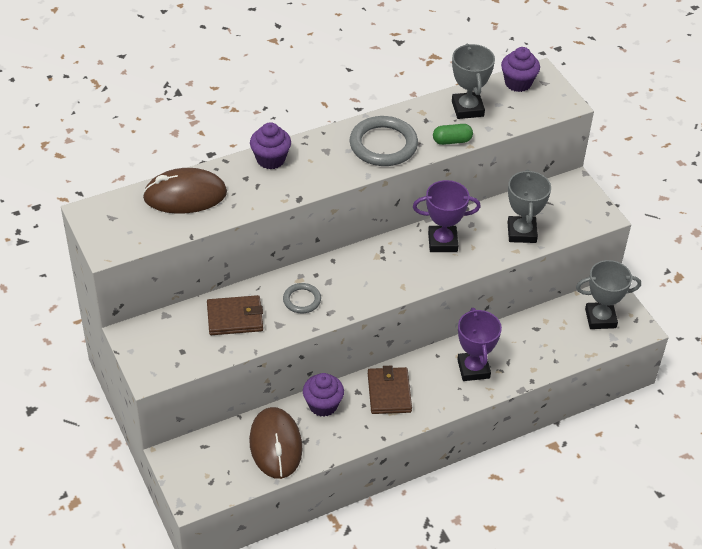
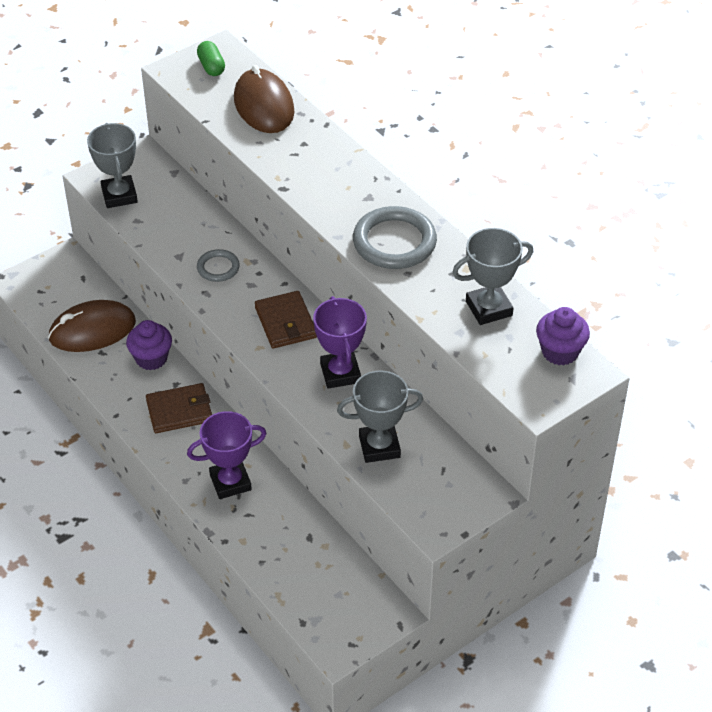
camera: 80 degrees right, 0 degrees up
brown wallet [207,295,263,335] -> brown wallet moved to [255,291,317,349]
purple cupcake [250,122,291,169] -> none
green capsule [433,124,473,145] -> green capsule moved to [197,41,225,76]
grey trophy [576,260,641,329] -> grey trophy moved to [87,123,138,208]

